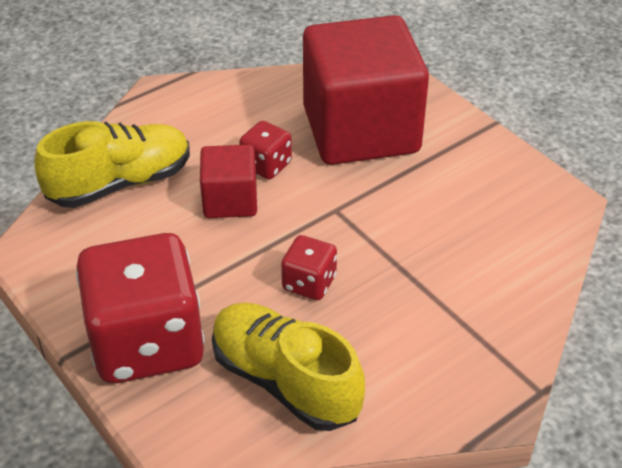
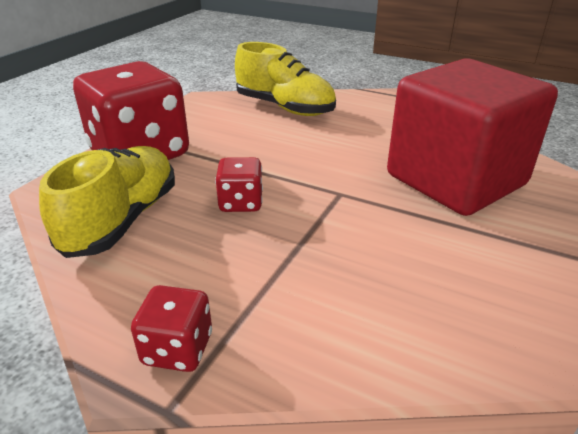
camera: 65 degrees right, 10 degrees down
red cube [200,145,257,218] -> none
red dice [239,121,292,180] -> red dice moved to [131,285,212,372]

